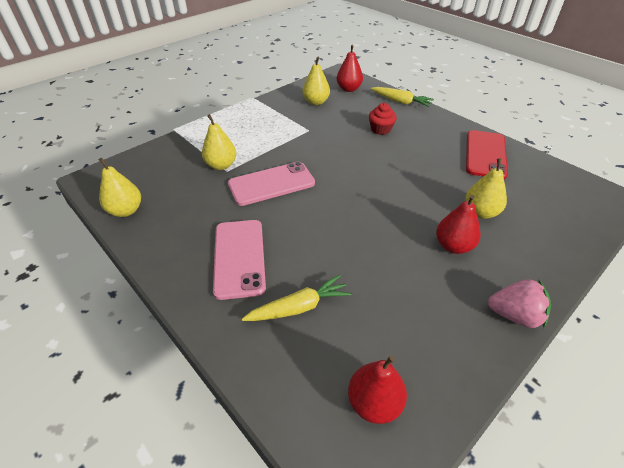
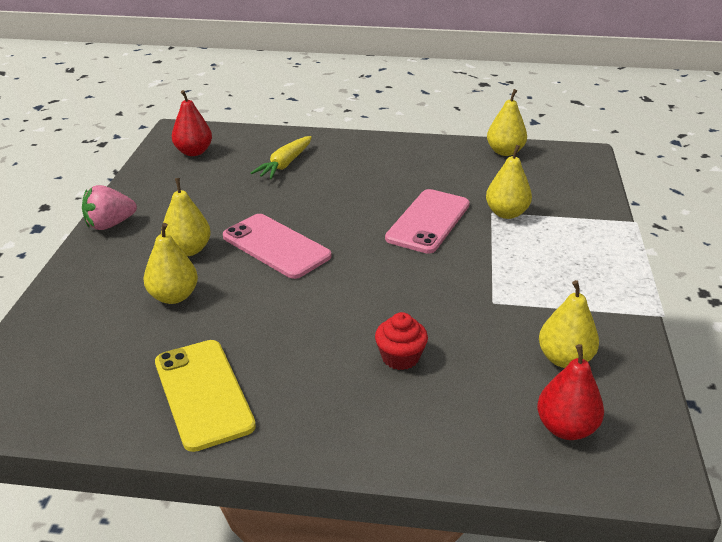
camera: 140 degrees right, 10 degrees down
pink phone [213,220,266,300] -> pink phone moved to [223,214,332,279]
yellow carrot [371,87,434,107] -> none
red pear [436,195,481,254] -> yellow pear [161,178,211,256]
red phone [466,130,508,179] -> yellow phone [155,340,256,452]

